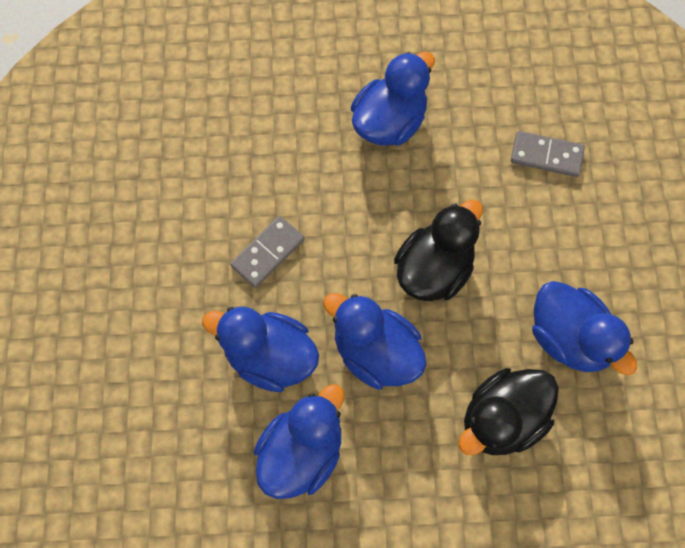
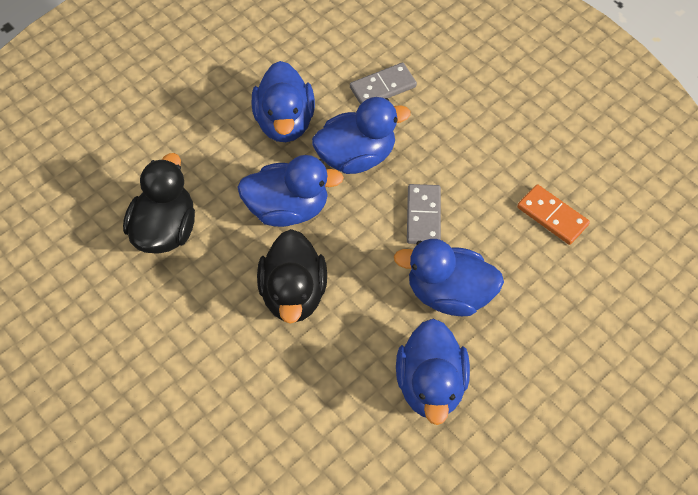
camera: 140 degrees right, 10 degrees down
grey domino [511,131,585,177] -> grey domino moved to [350,62,417,104]
blue duck [532,281,637,375] -> blue duck moved to [394,239,504,316]
none -> orange domino [517,184,590,245]

